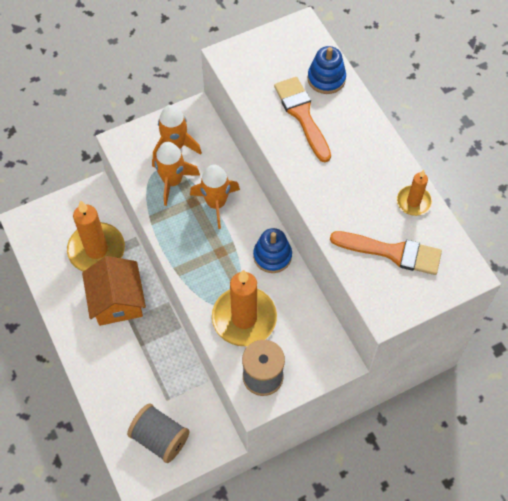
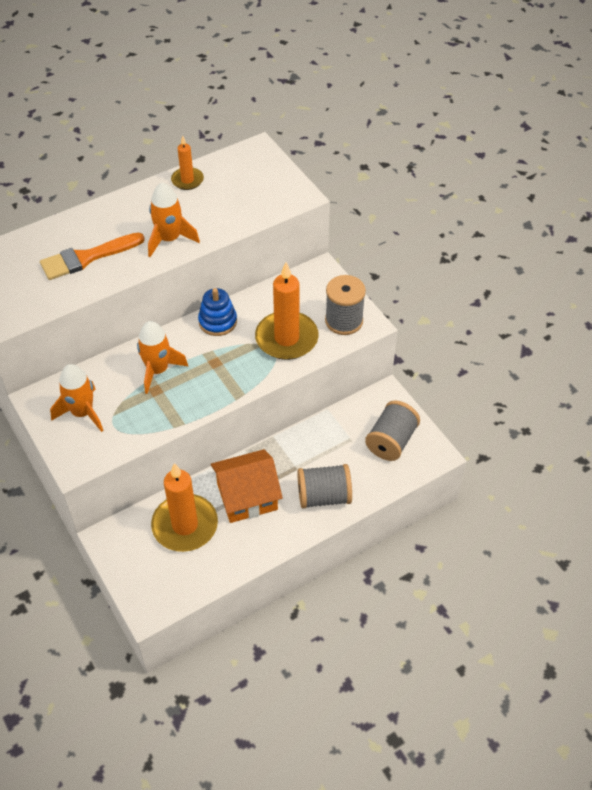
camera: 95 degrees left, 10 degrees down
orange rocket [152,142,200,206] -> orange rocket moved to [148,183,200,257]
blue stacking toy [307,46,346,94] -> none
orange brush [330,231,442,275] -> none
none -> grey spool [297,464,352,508]

